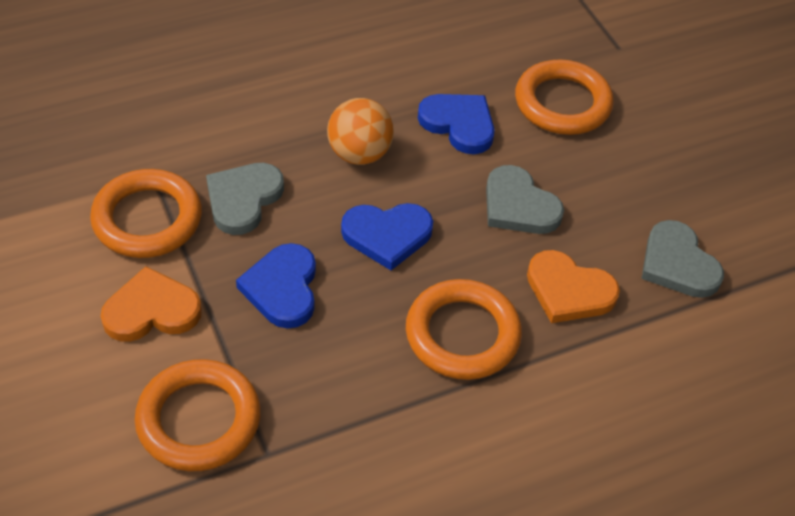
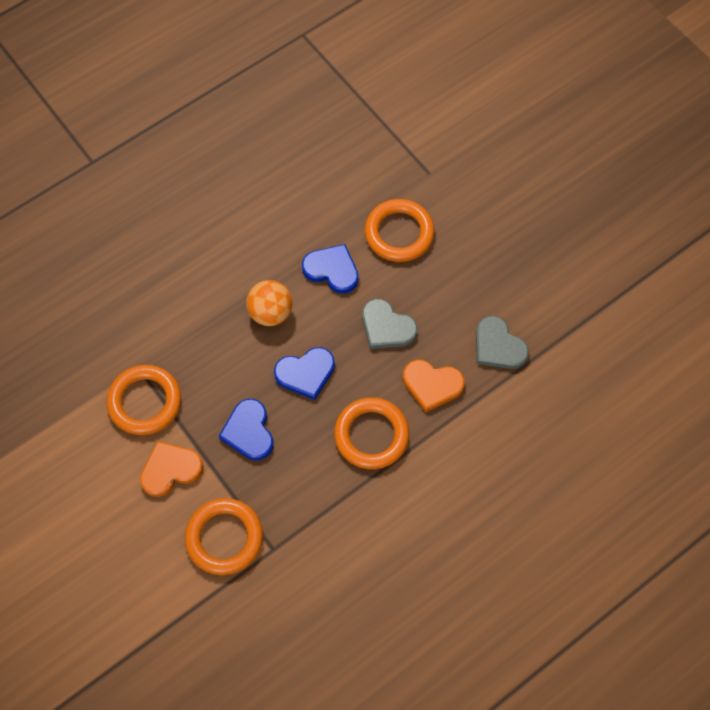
camera: 10 degrees left, 15 degrees up
grey heart [206,163,284,235] -> none

